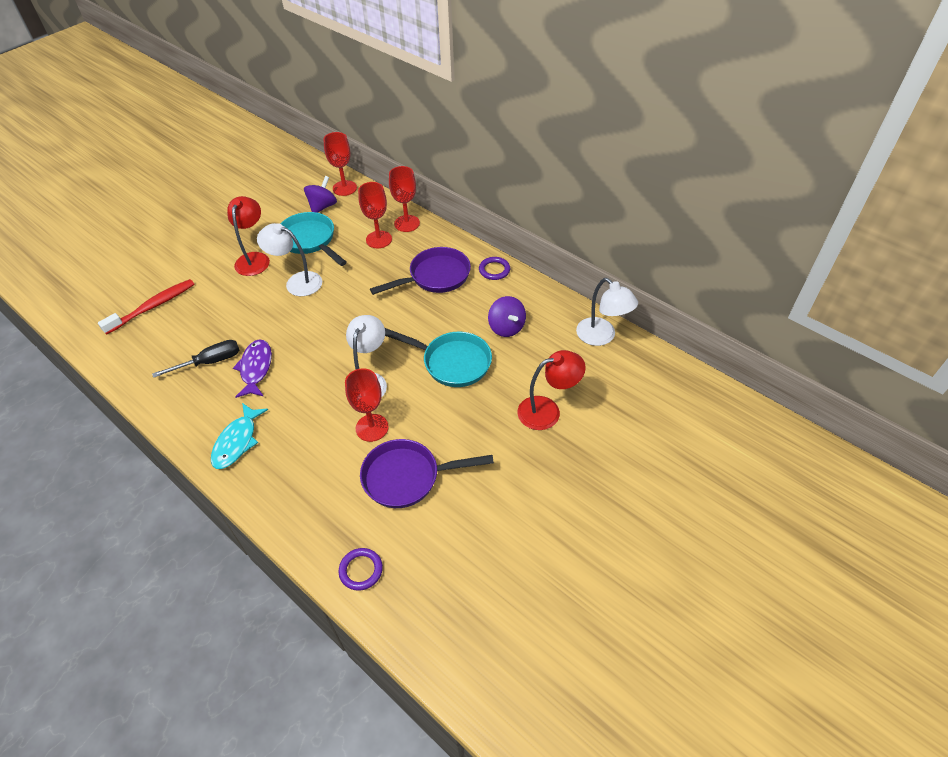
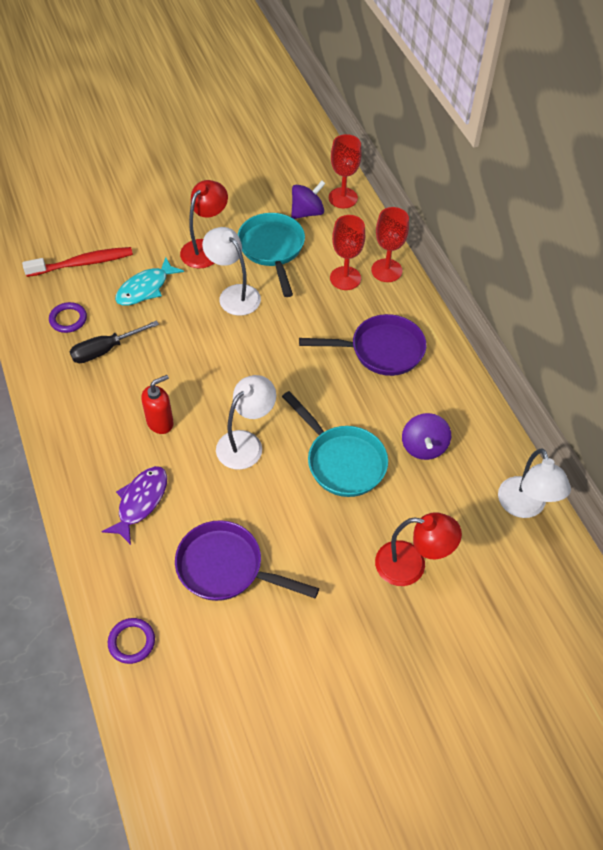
camera: 25 degrees right, 5 degrees up
black screwdriver [152,340,240,378] -> black screwdriver turned 150 degrees clockwise [70,320,159,363]
turquoise fish [211,403,268,469] -> turquoise fish moved to [115,257,184,305]
purple fish [233,339,272,398] -> purple fish moved to [101,466,167,545]
red goblet [345,368,388,442] -> none
purple ring [479,257,510,280] -> purple ring moved to [49,302,87,333]
none -> red soap dispenser [141,375,173,434]

